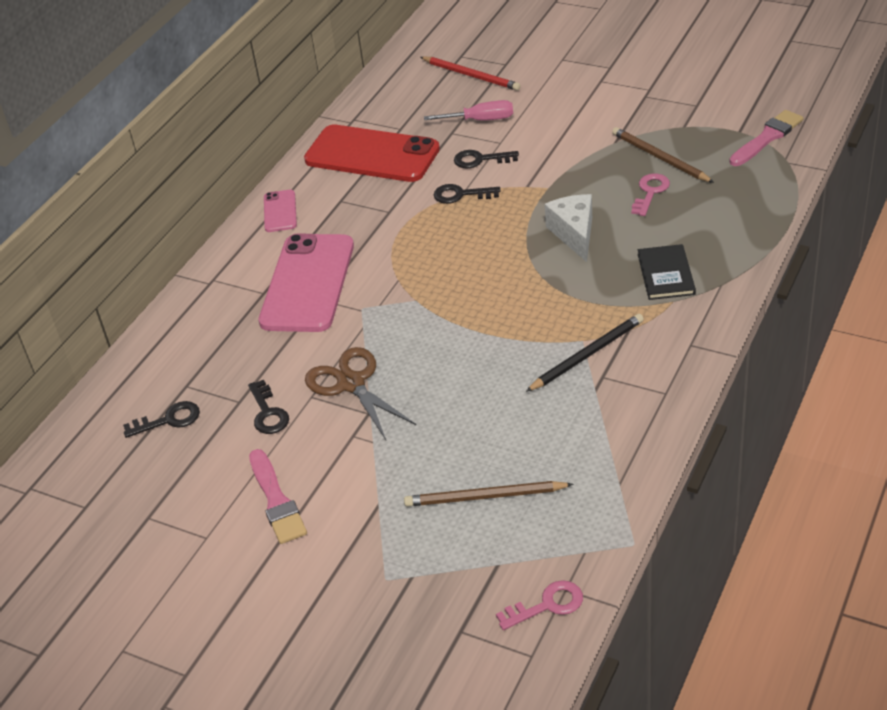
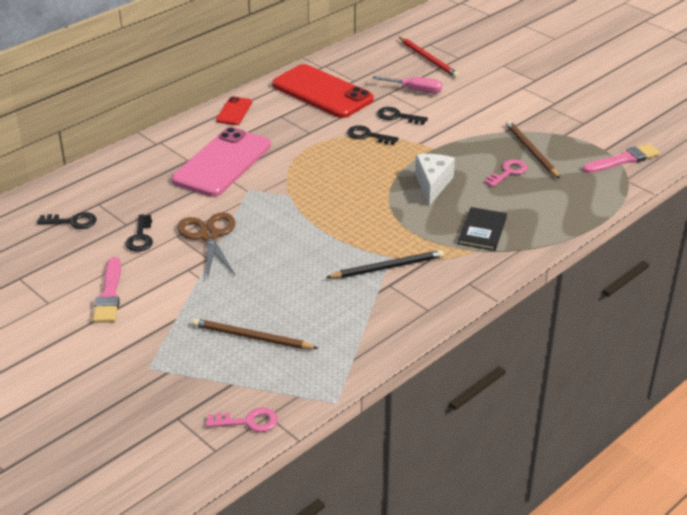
camera: 15 degrees right, 5 degrees down
pink phone [264,190,297,232] -> red phone [216,96,252,125]

